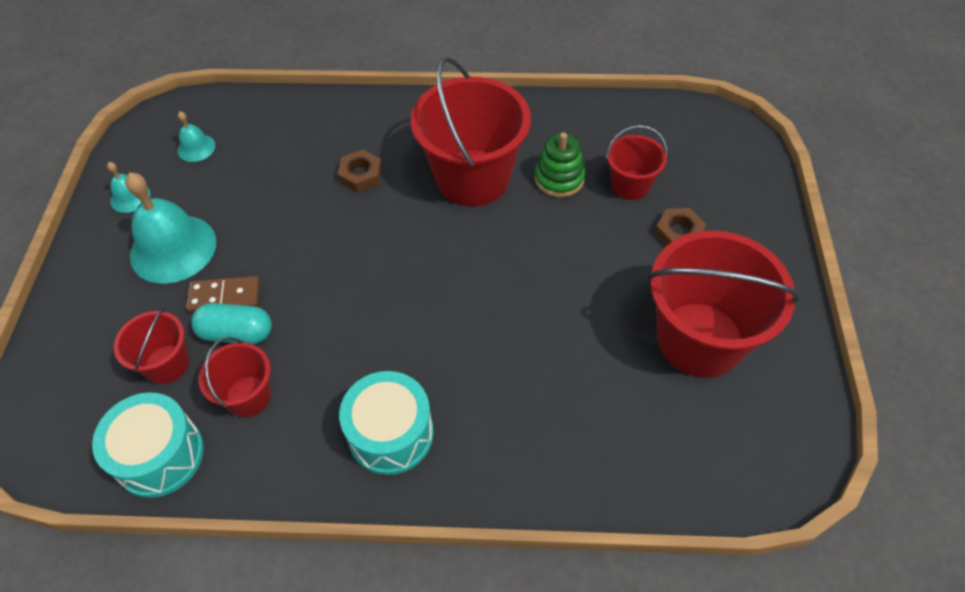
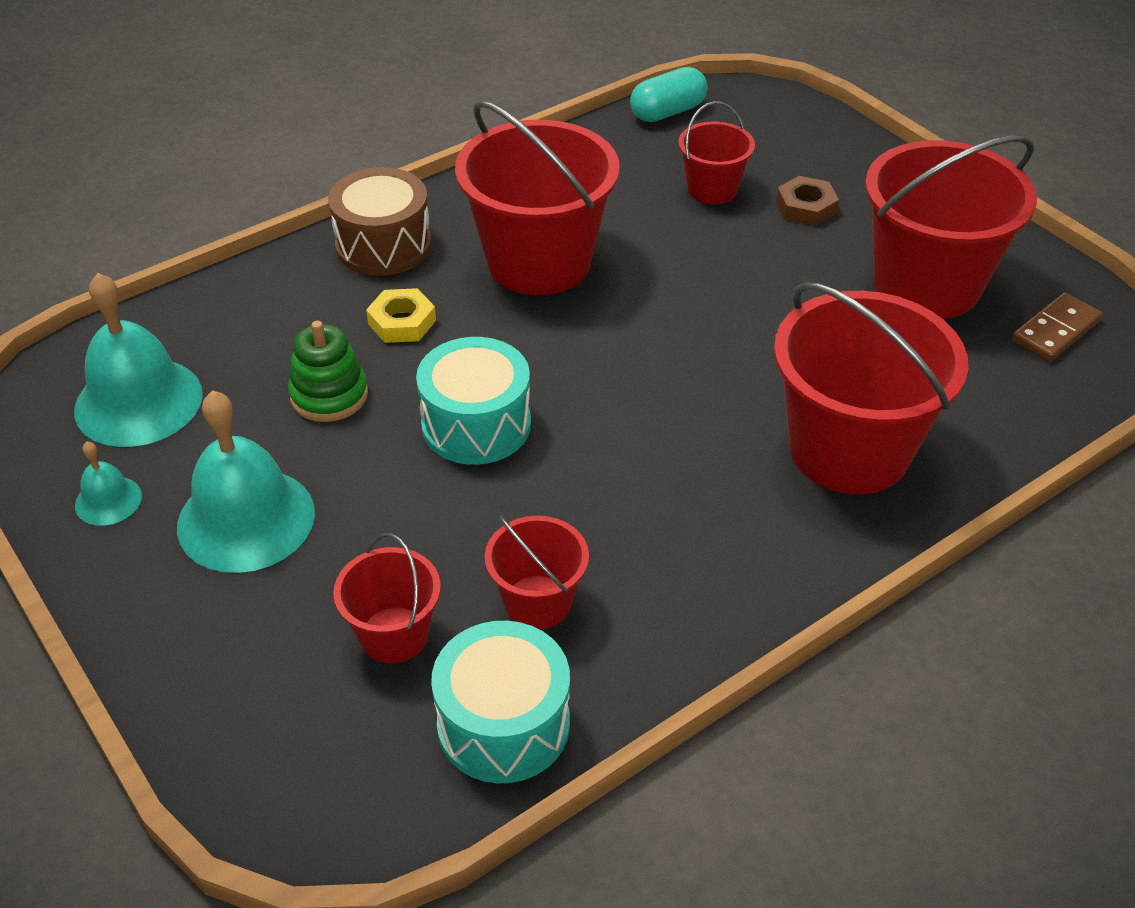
camera: 40 degrees left, 10 degrees down
turquoise bell [177,111,215,162] -> turquoise bell [74,273,203,447], size x2.06
brown domino [186,276,260,313] -> brown domino moved to [1012,293,1103,362]
turquoise capsule [191,303,272,344] -> turquoise capsule moved to [630,67,707,122]
brown nut [338,150,382,192] -> yellow nut [366,288,436,343]
turquoise drum [339,371,434,475] -> turquoise drum moved to [416,337,531,465]
green stacking toy [534,132,585,197] -> green stacking toy moved to [288,321,368,422]
none -> brown drum [328,167,431,276]
none -> red bucket [774,282,968,494]

